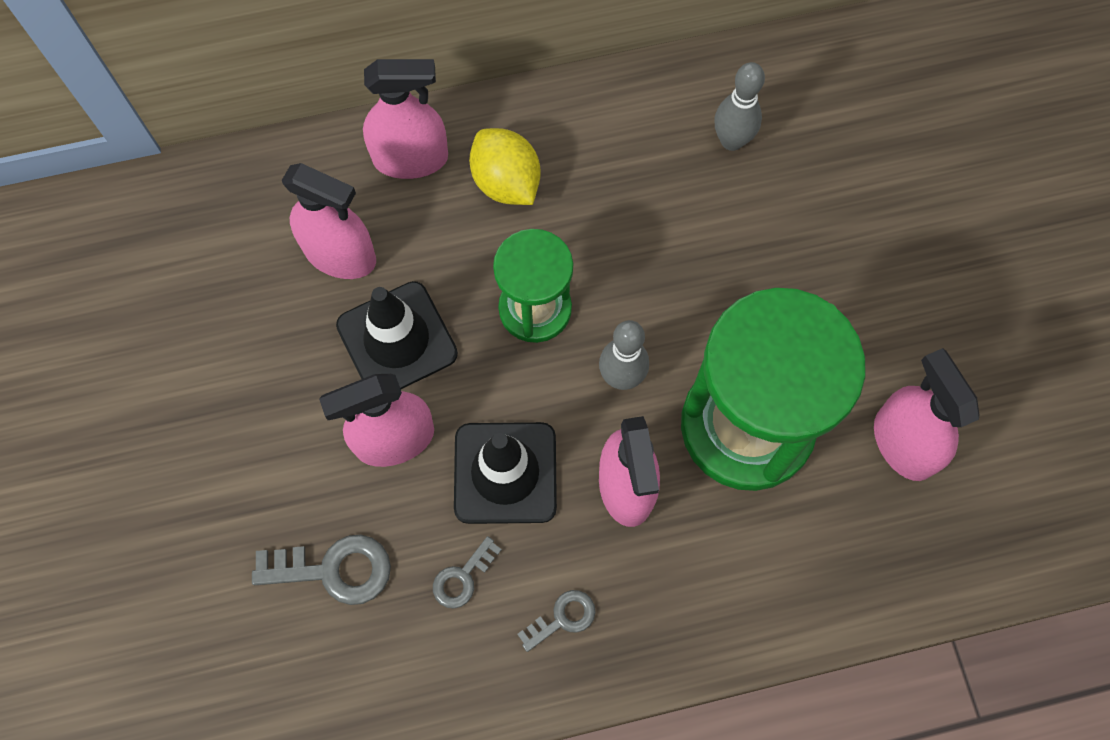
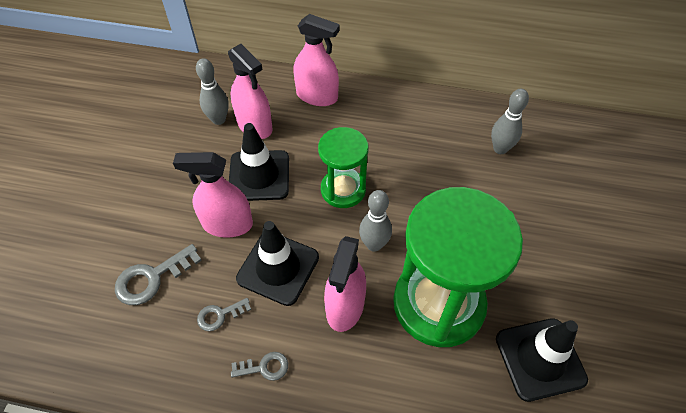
camera: 25 degrees right, 15 degrees down
grey key [252,534,391,605] -> grey key turned 120 degrees clockwise [115,244,202,305]
yellow lemon [469,128,541,205] -> none
pink spray bottle [874,348,979,481] -> black traffic cone [496,318,588,402]
none -> grey bowling pin [196,58,229,125]

